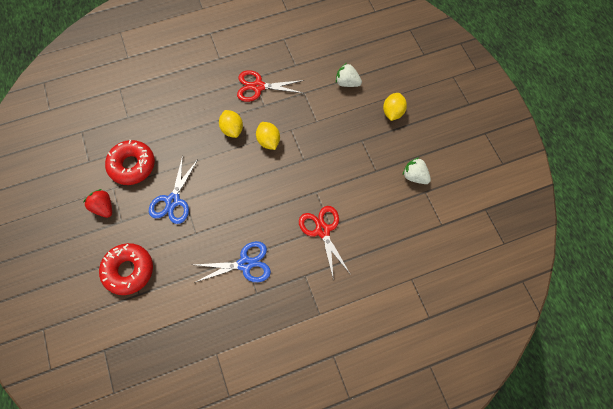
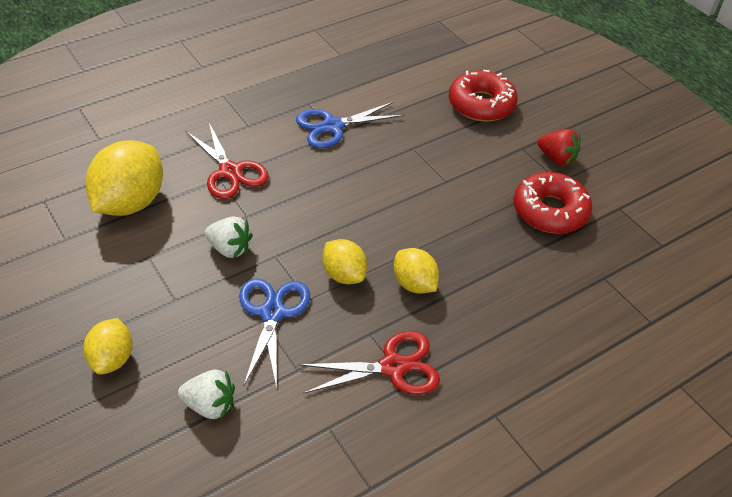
camera: 165 degrees right, 20 degrees down
blue scissors [149,155,198,224] -> blue scissors moved to [239,278,310,388]
white strawberry [403,157,431,184] -> white strawberry moved to [205,216,253,258]
none -> yellow lemon [86,140,163,216]

